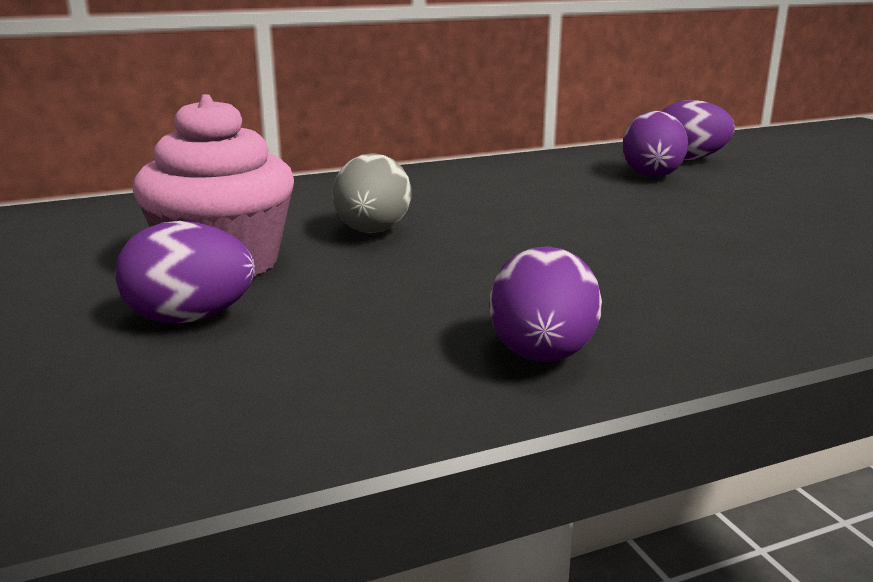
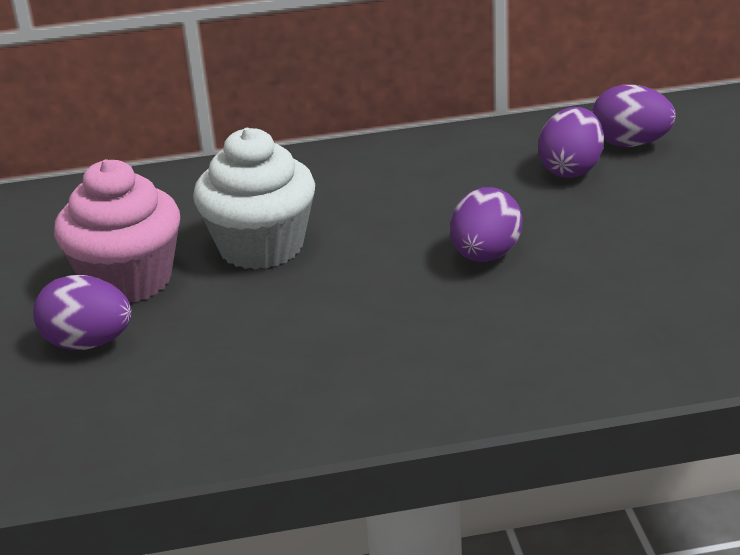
camera: 15 degrees right, 10 degrees up
grey egg [333,153,411,233] -> white cupcake [193,128,315,270]
purple egg [489,246,602,362] -> purple egg moved to [450,187,523,262]

